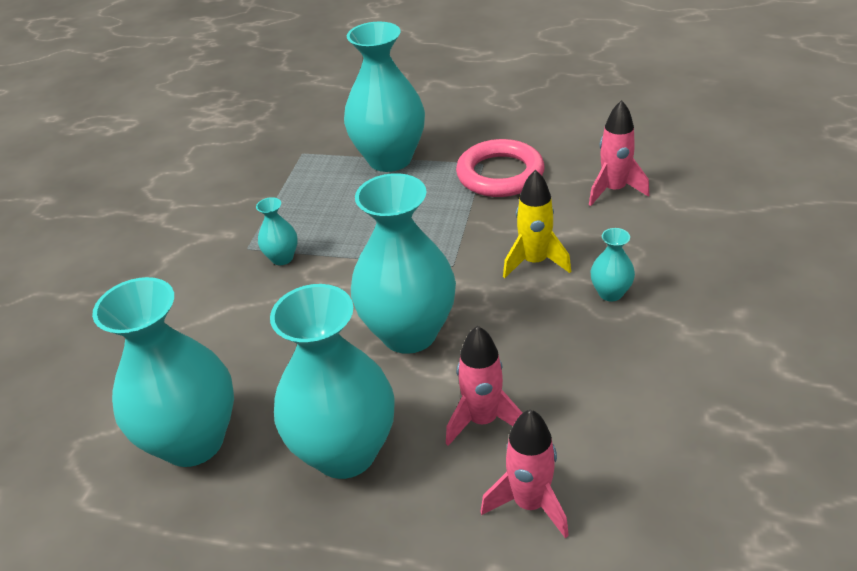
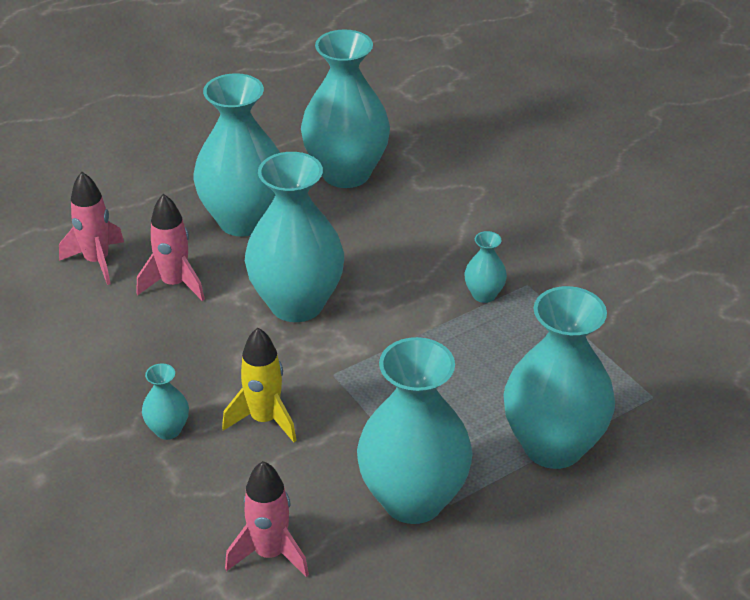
camera: 130 degrees right, 0 degrees up
pink ring [456,139,545,197] -> turquoise vase [357,337,473,524]

